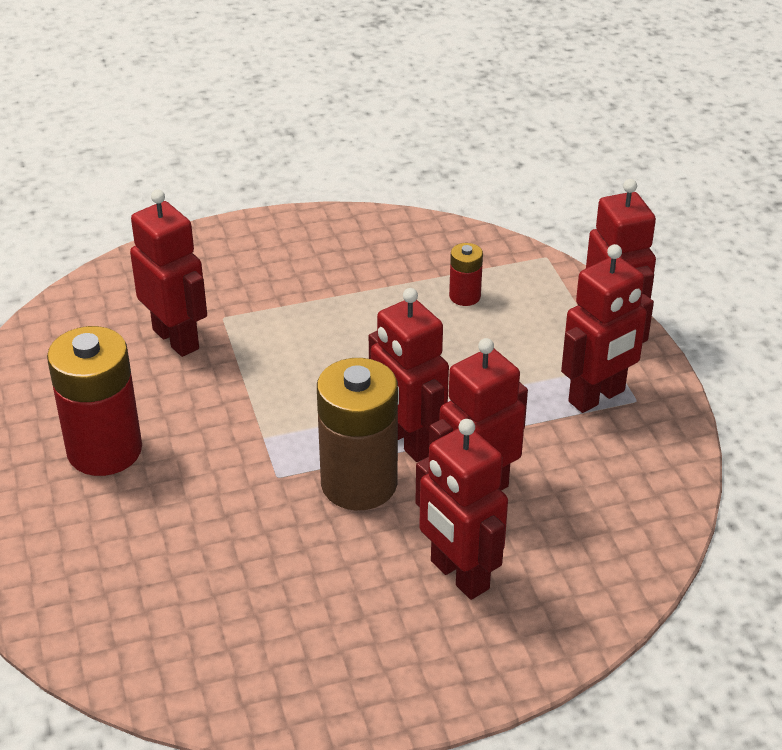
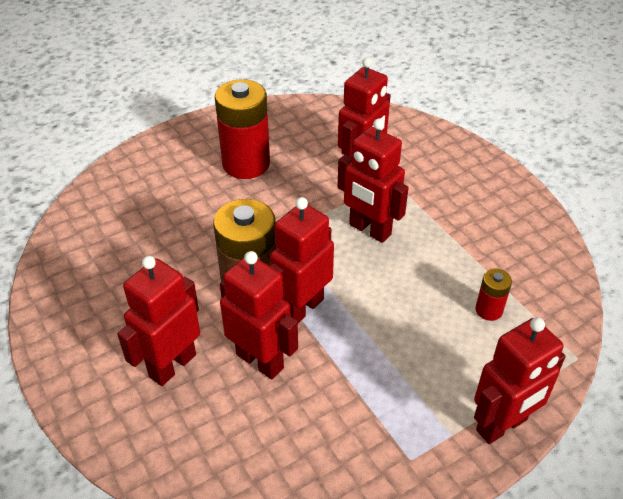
camera: 75 degrees right, 5 degrees up
red robot [561,244,654,413] -> red robot moved to [337,118,409,243]

